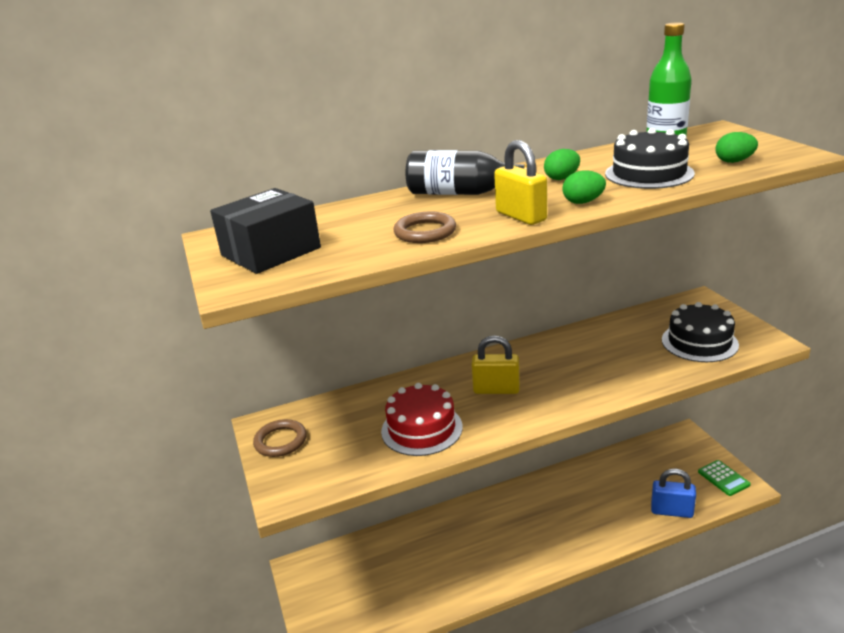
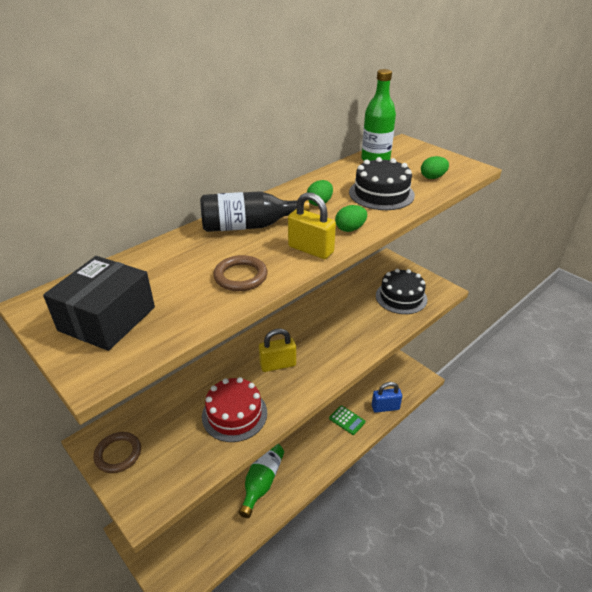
camera: 25 degrees left, 10 degrees up
green calculator [698,460,751,496] -> green calculator moved to [329,405,365,435]
none -> green bottle [239,444,284,518]

